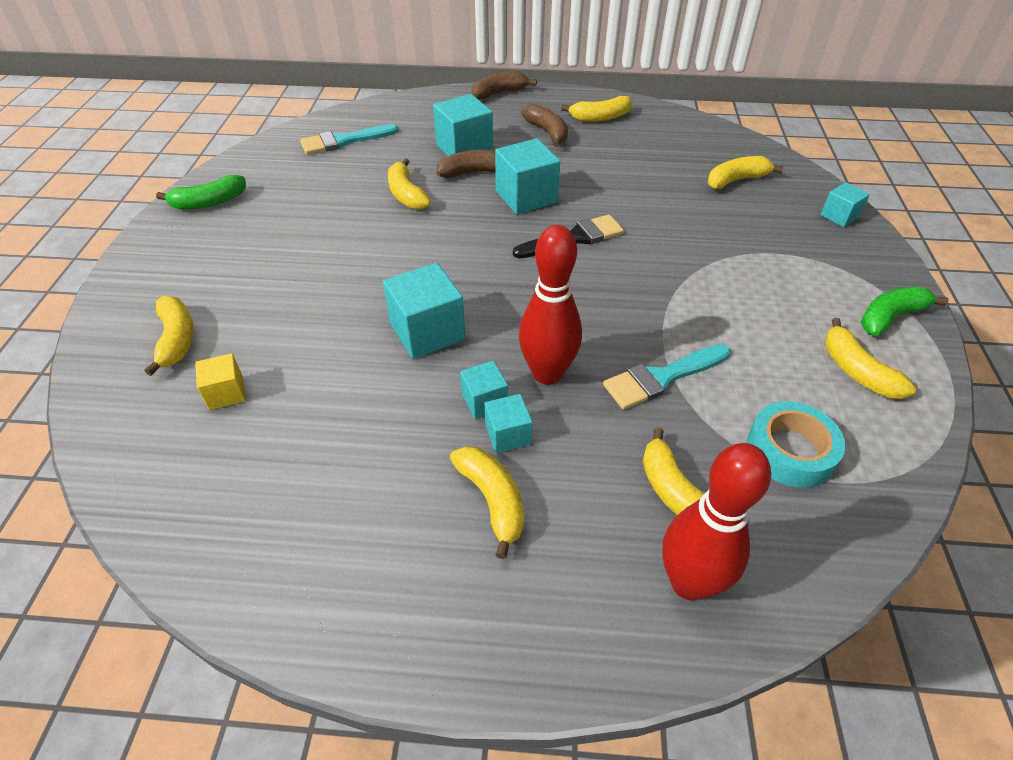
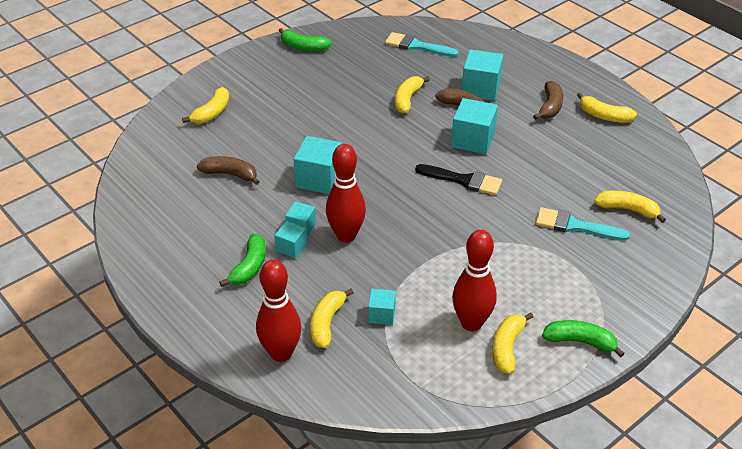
camera: 45 degrees right, 5 degrees down
yellow cube [195,353,246,410] -> none
yellow banana [450,446,524,559] -> green banana [219,234,266,287]
brown banana [472,71,537,99] -> brown banana moved to [197,156,259,185]
turquoise brush [603,344,731,409] -> turquoise brush moved to [536,207,630,241]
turquoise tape [747,401,845,488] -> none
turquoise cube [820,182,870,227] -> turquoise cube moved to [368,289,396,325]
none -> red bowling pin [452,230,497,331]

